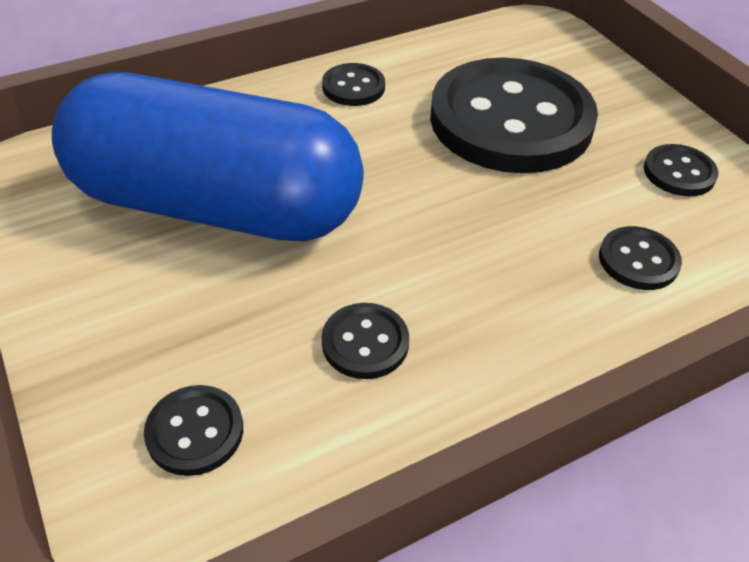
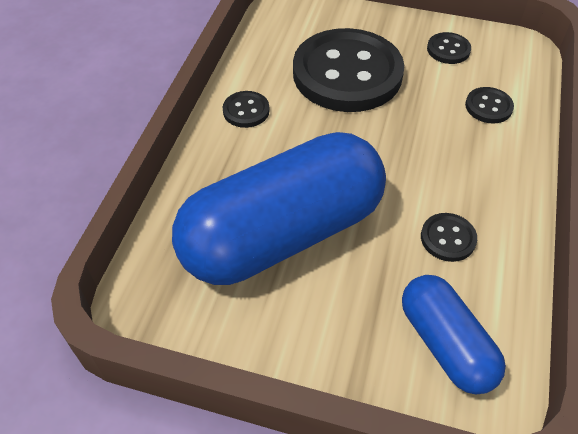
camera: 45 degrees left, 5 degrees up
black button [144,385,243,476] -> blue capsule [402,275,506,394]

